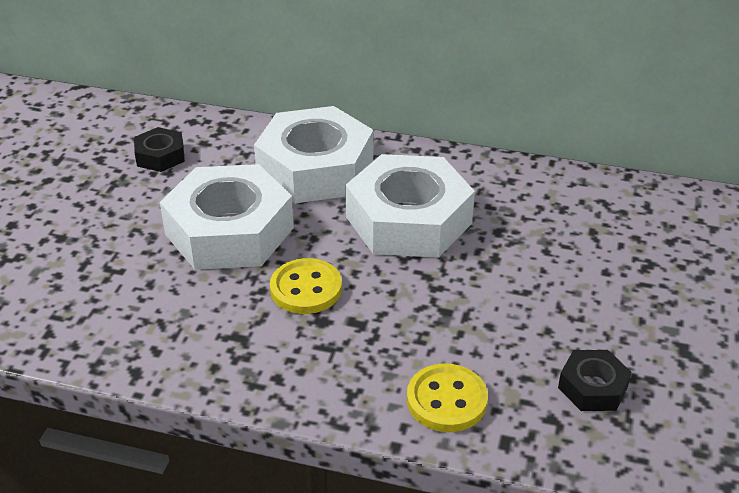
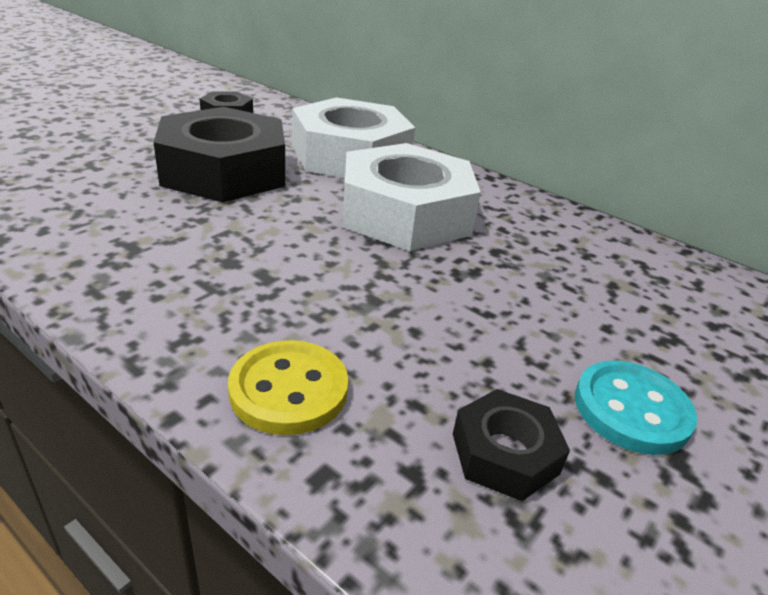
camera: 20 degrees right, 5 degrees down
white nut [160,164,294,270] -> black nut [153,107,285,202]
yellow button [270,258,342,314] -> none
none -> turquoise button [575,361,698,455]

